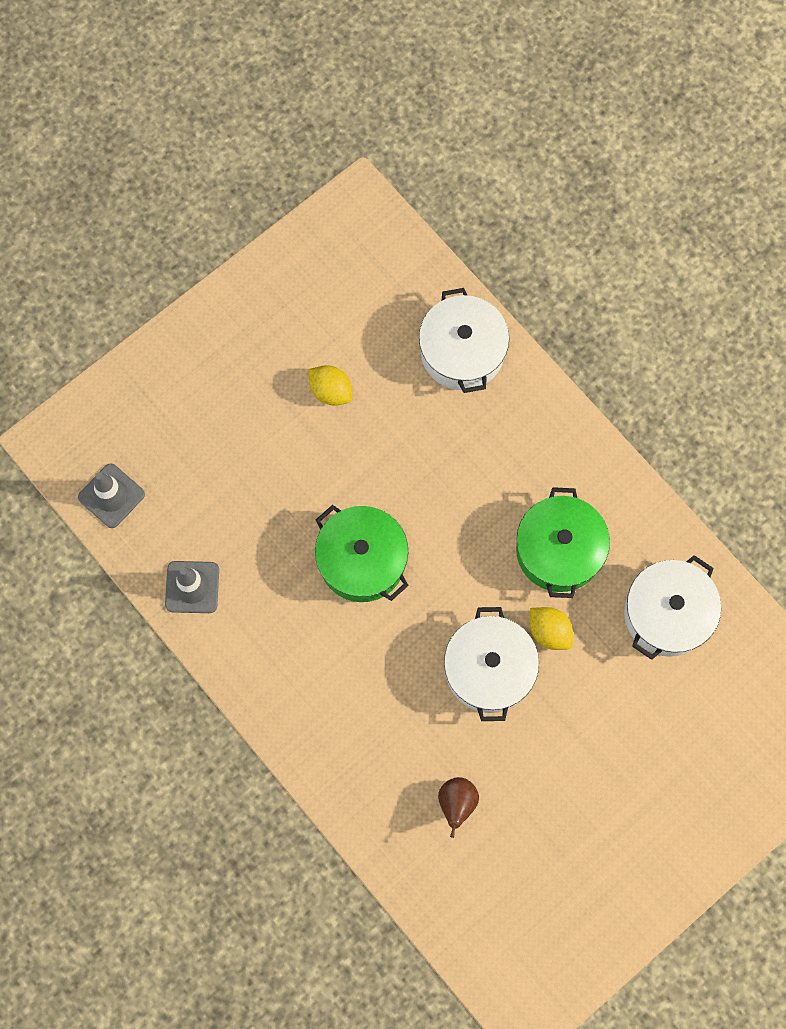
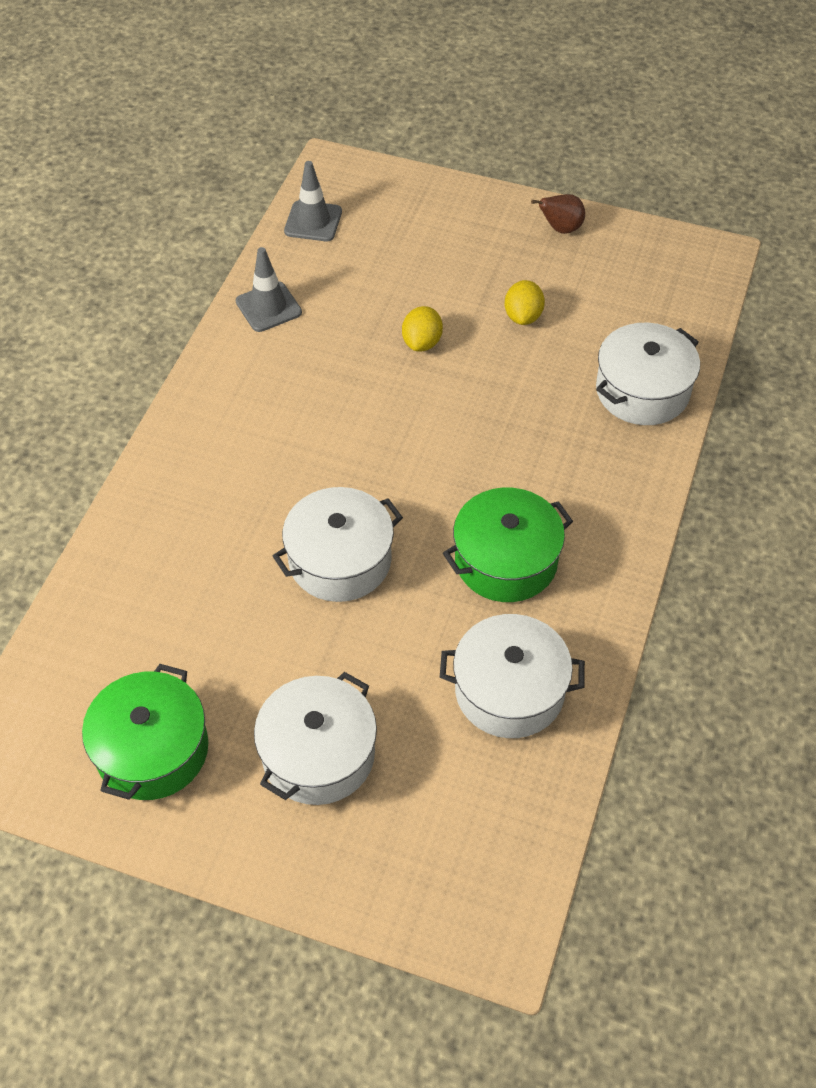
camera: 60 degrees right, 20 degrees down
green pot [315,505,409,602] -> green pot moved to [82,664,208,800]
brown pear [438,777,479,838] -> brown pear moved to [531,194,585,234]
yellow lemon [530,607,573,650] -> yellow lemon moved to [402,306,443,352]
none -> white pot [254,672,377,805]

